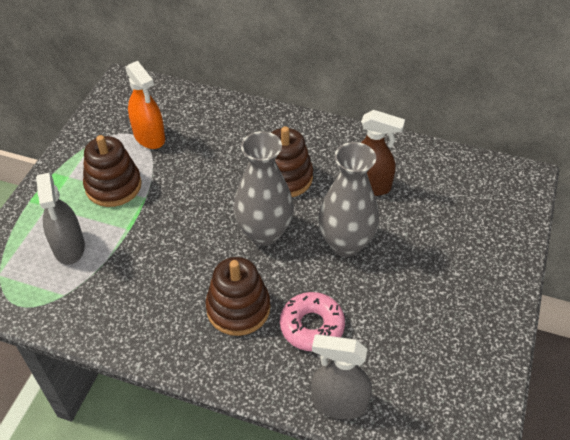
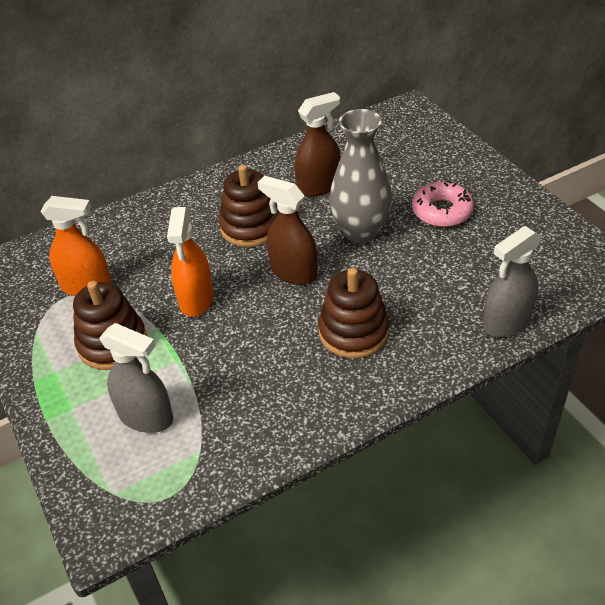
camera: 45 degrees left, 5 degrees down
grey vase [234,131,294,246] -> brown spray bottle [258,176,318,285]
pink donut [280,292,345,351] -> pink donut moved to [412,180,474,227]
none -> orange spray bottle [167,207,214,317]

